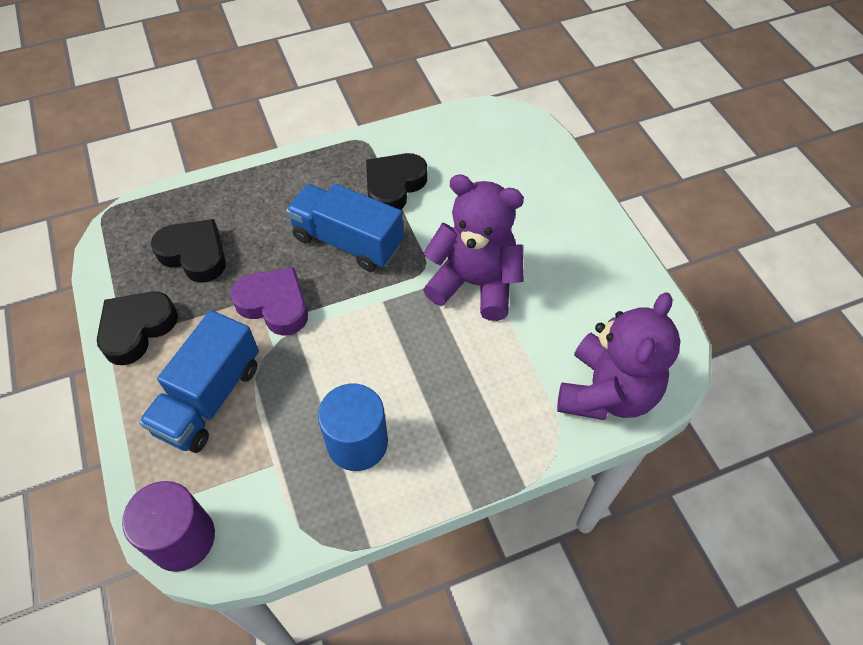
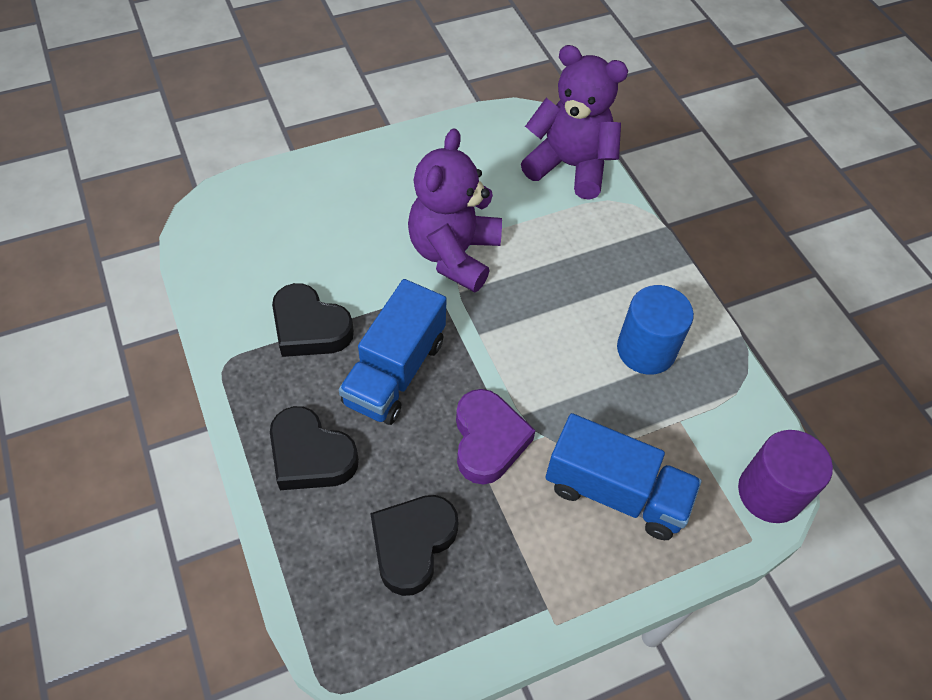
camera: 95 degrees left, 0 degrees up
black heart [97,292,178,365] -> black heart moved to [270,406,359,490]
purple heart [230,267,308,336] -> purple heart turned 150 degrees clockwise [456,389,536,485]

